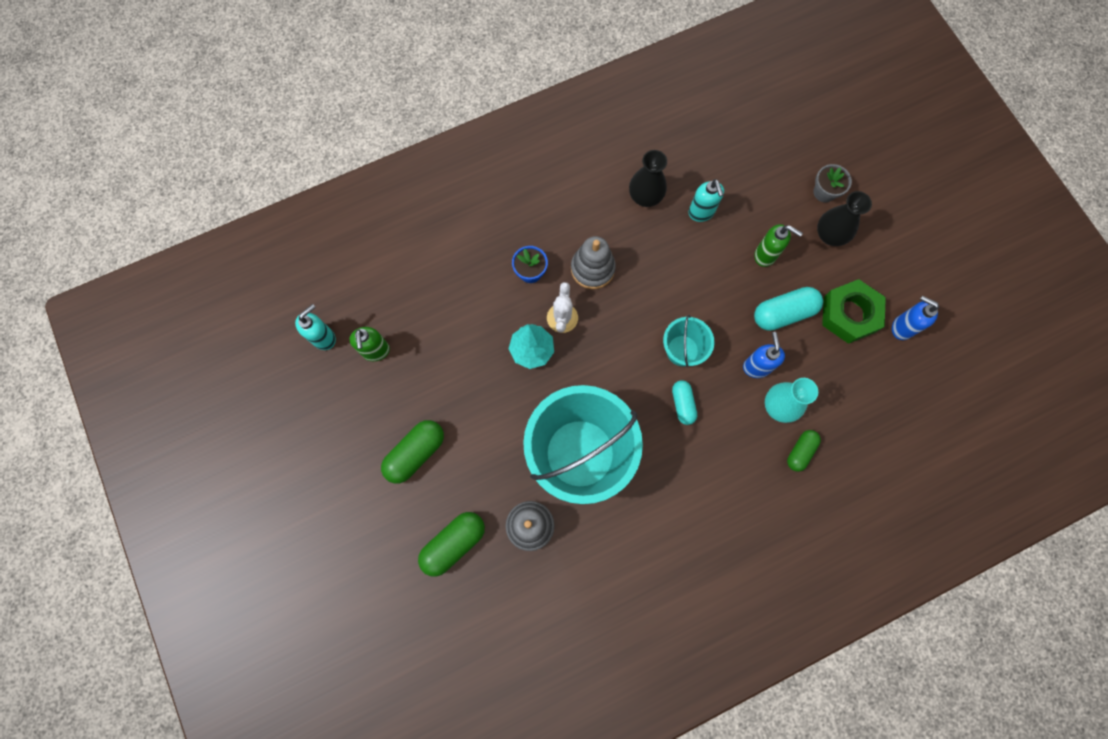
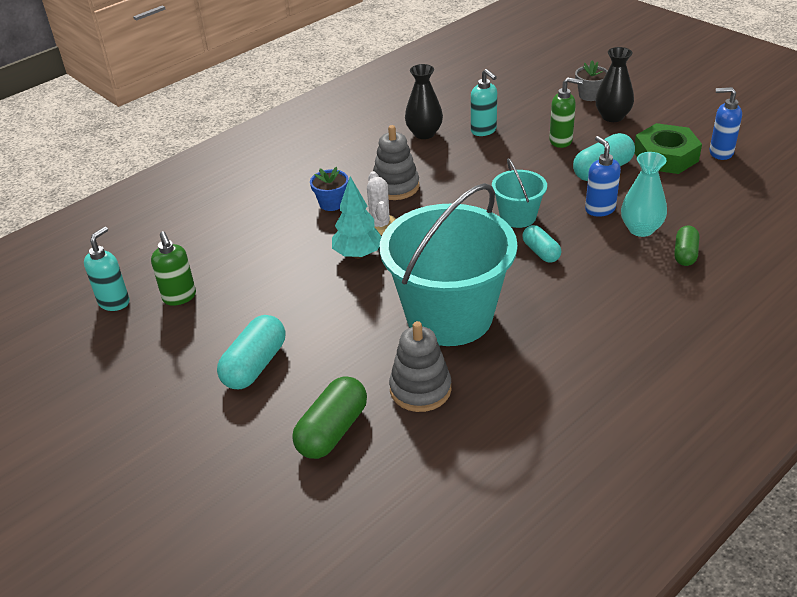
camera: 15 degrees left, 35 degrees down
green capsule [381,420,444,484] -> turquoise capsule [217,315,285,389]

